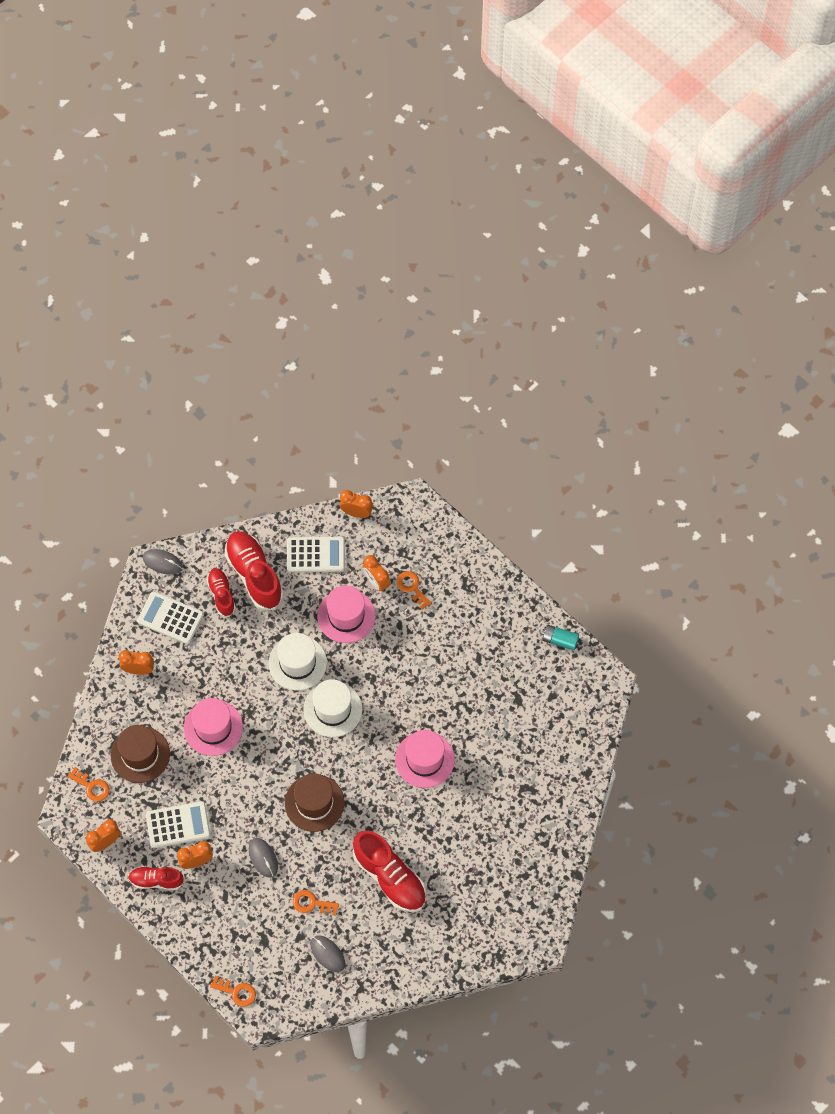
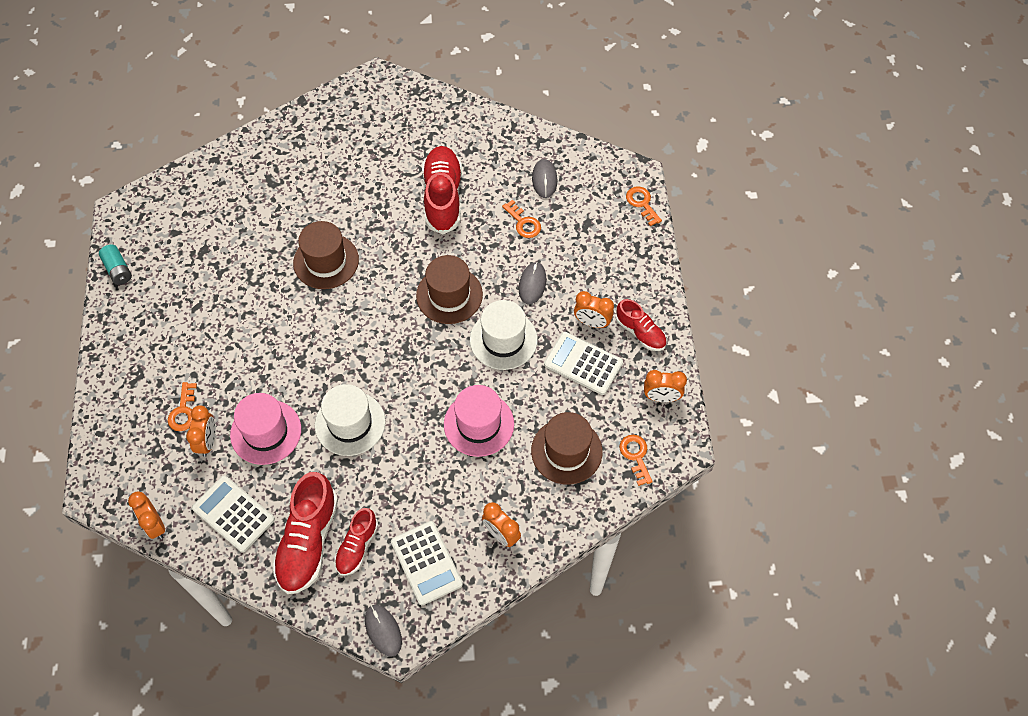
camera: 140 degrees left, 5 degrees down
white hat [303,679,362,737] -> white hat moved to [470,300,538,370]
pink hat [395,730,455,788] -> brown hat [293,221,359,289]

